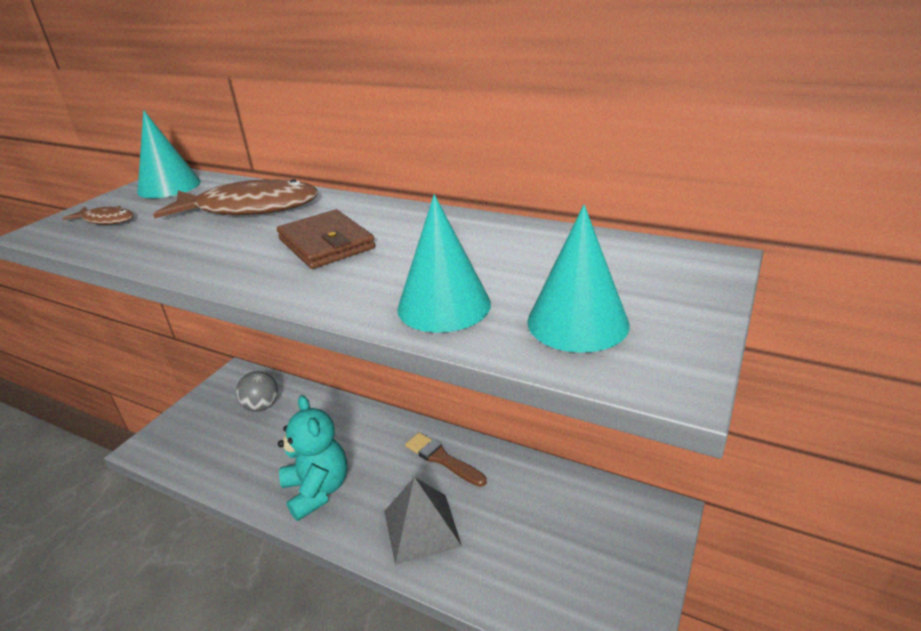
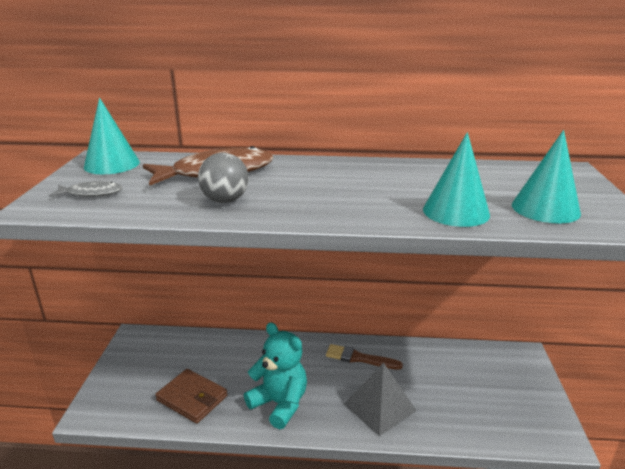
camera: 25 degrees left, 5 degrees down
brown fish [63,206,134,225] -> grey fish [49,181,122,197]
grey ball [236,371,278,412] -> grey ball moved to [198,153,249,203]
brown wallet [277,209,375,269] -> brown wallet moved to [155,369,228,424]

